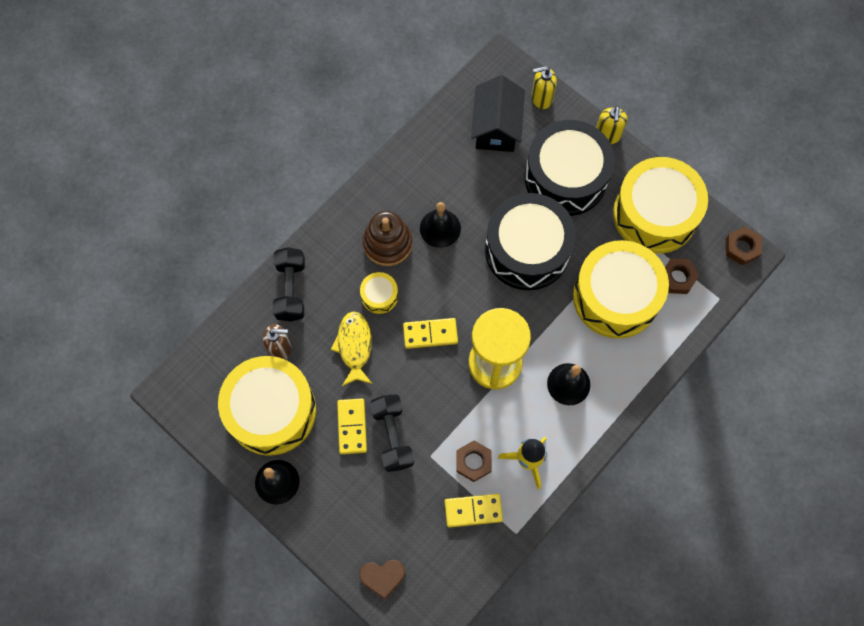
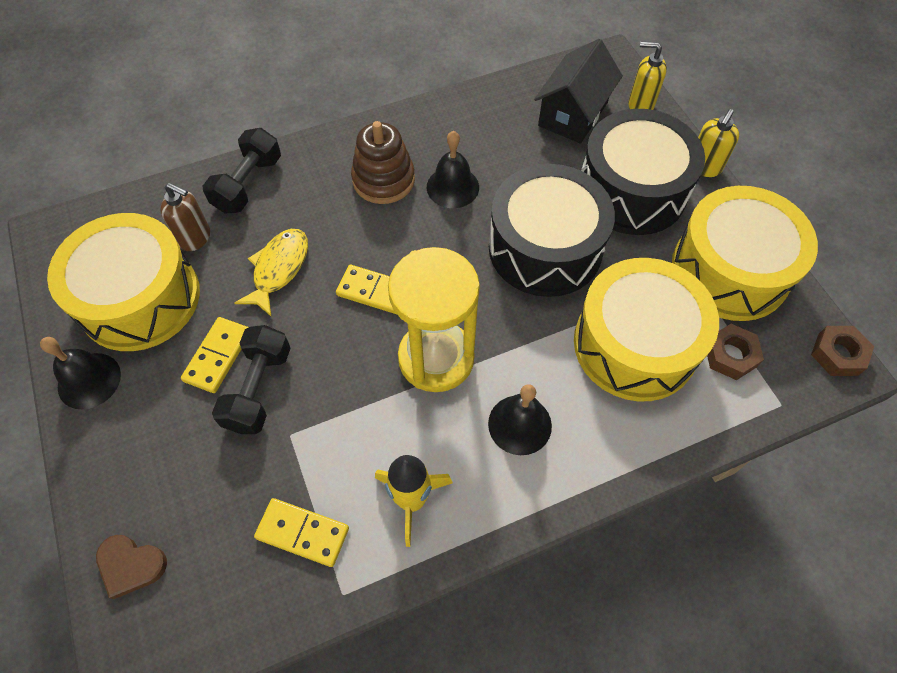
camera: 25 degrees right, 10 degrees down
yellow drum [360,272,398,314] -> none
brown nut [457,440,492,482] -> none

